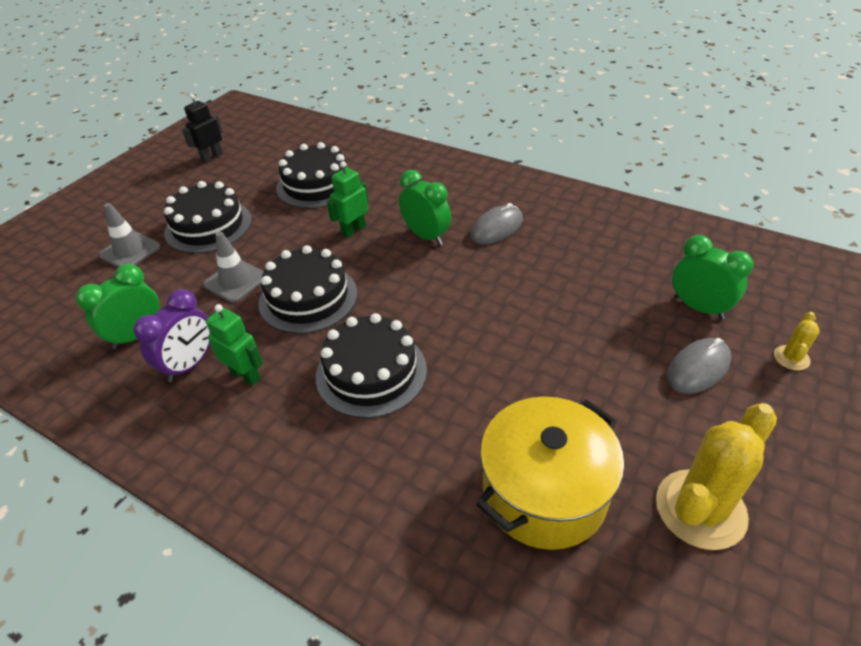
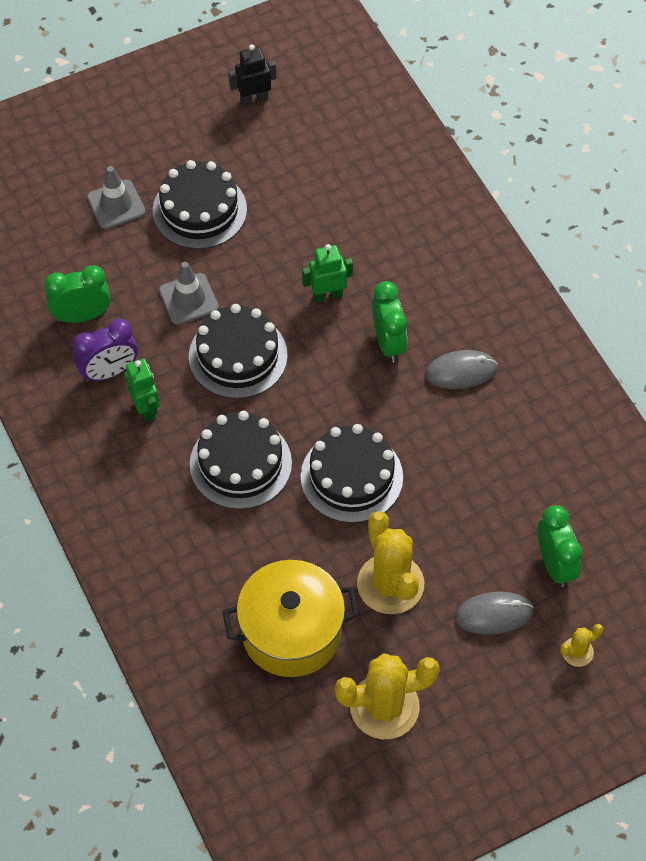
camera: 30 degrees right, 15 degrees up
black cake [276,142,347,208] -> black cake moved to [301,424,403,523]
none -> yellow cactus [357,511,424,614]

